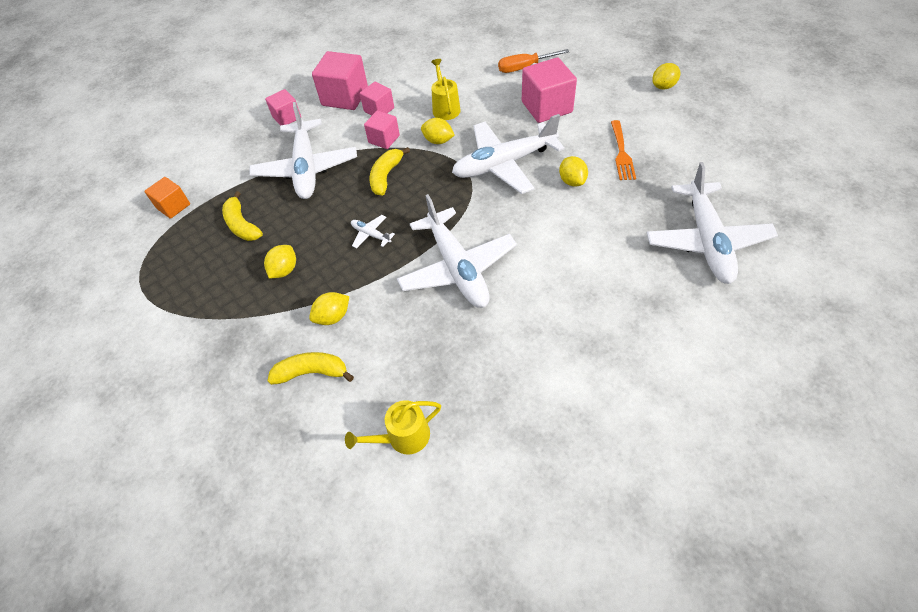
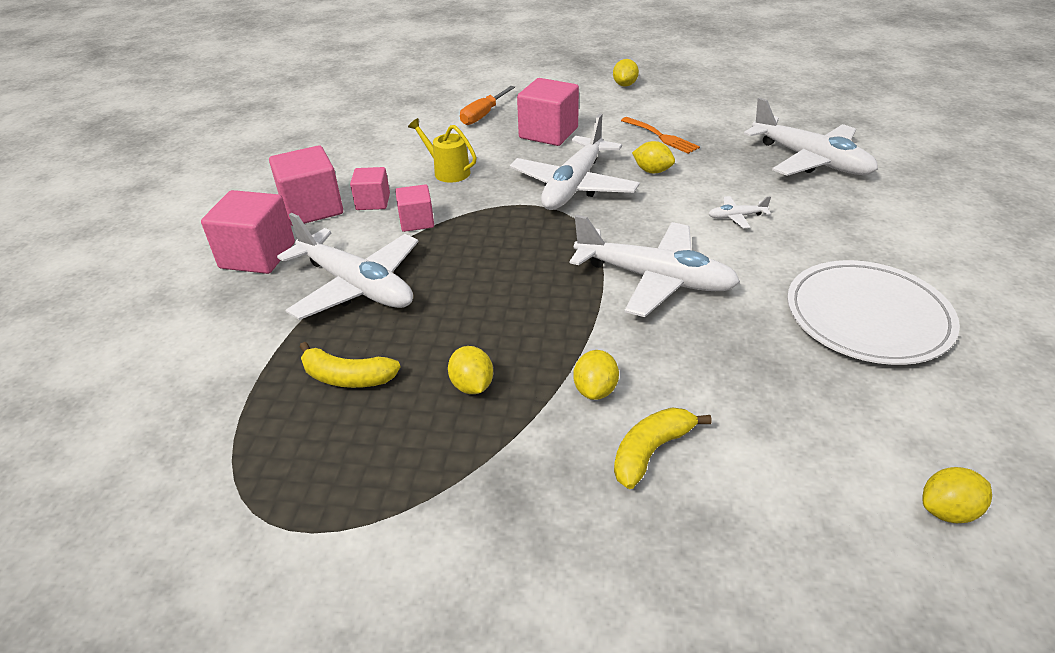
camera: 45 degrees left, 15 degrees down
orange cube [144,177,190,219] -> none
pink cube [265,89,301,126] -> pink cube [201,190,295,274], size x1.69
yellow watering can [345,400,441,455] -> none
white plane [351,215,395,249] -> white plane moved to [709,196,771,229]
yellow banana [370,147,410,195] -> none
yellow lemon [421,118,454,144] -> yellow lemon moved to [922,467,992,523]
none -> white plate [787,260,960,365]

